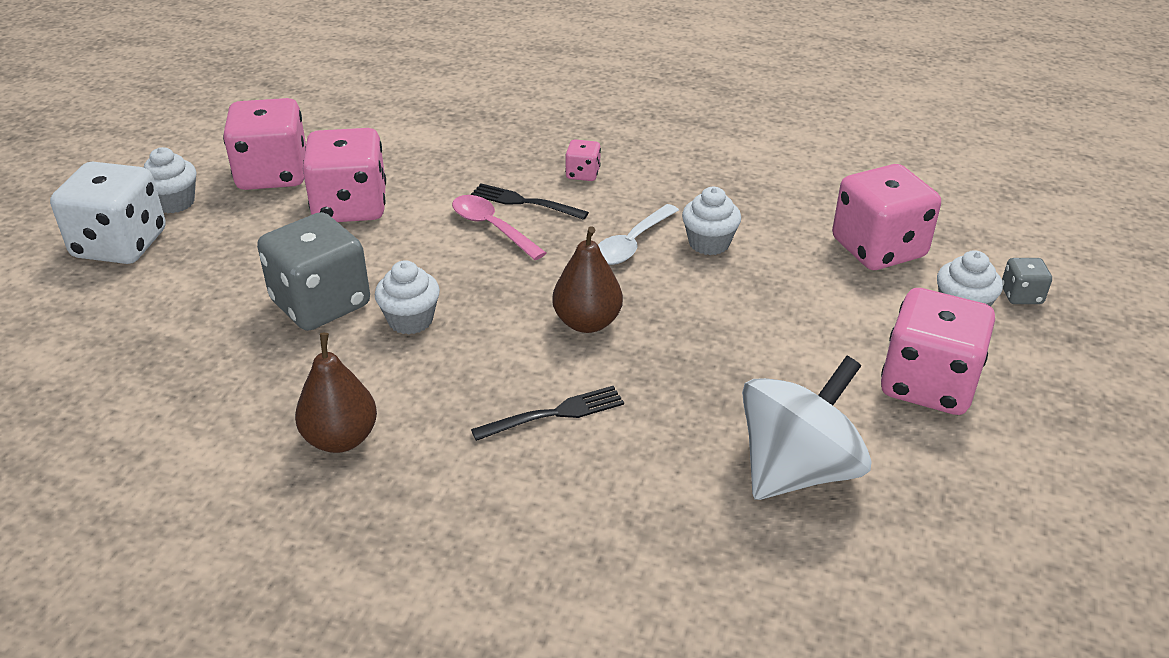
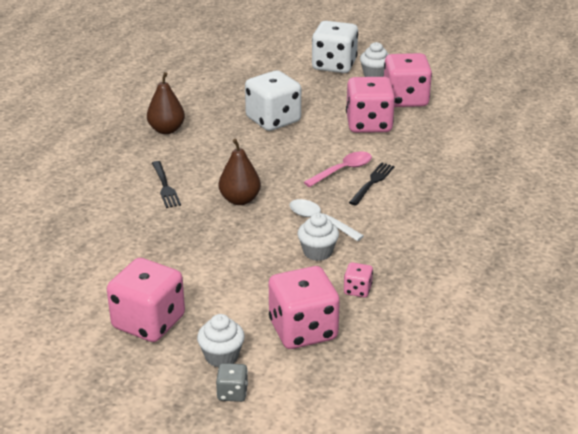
camera: 95 degrees right, 5 degrees down
grey dice [257,212,370,331] -> white dice [245,70,301,131]
white cupcake [375,260,440,335] -> none
pink dice [565,139,601,181] -> pink dice moved to [344,262,373,297]
white spinning top [742,356,872,500] -> none

